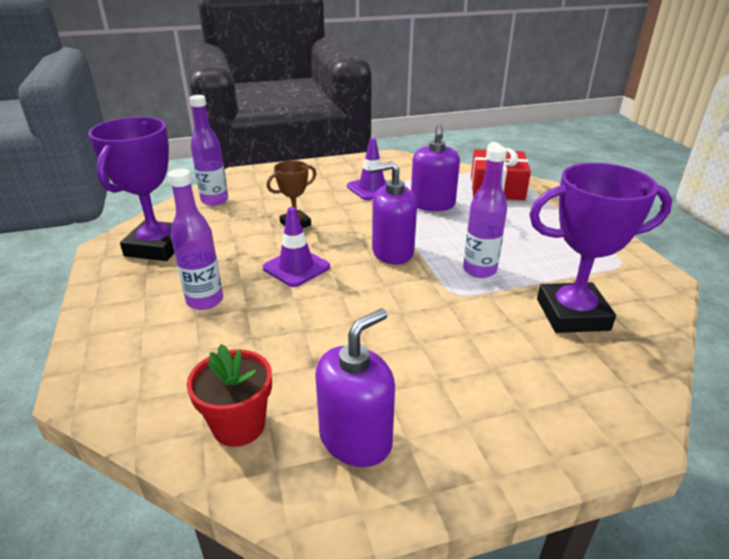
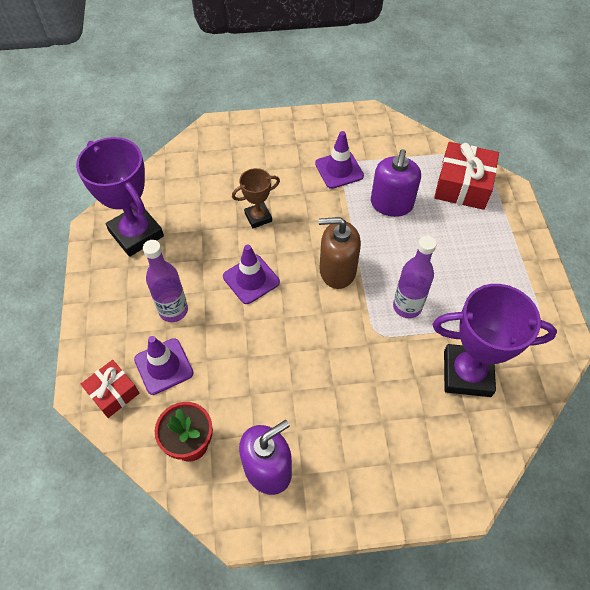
camera: 10 degrees right, 25 degrees up
purple trophy [88,117,174,261] -> purple trophy turned 60 degrees counterclockwise [76,137,164,257]
purple bottle [189,95,228,206] -> none
purple soap dispenser [369,161,417,264] -> brown soap dispenser [319,217,361,289]
none -> red gift [81,360,139,418]
none -> purple traffic cone [134,336,193,395]

